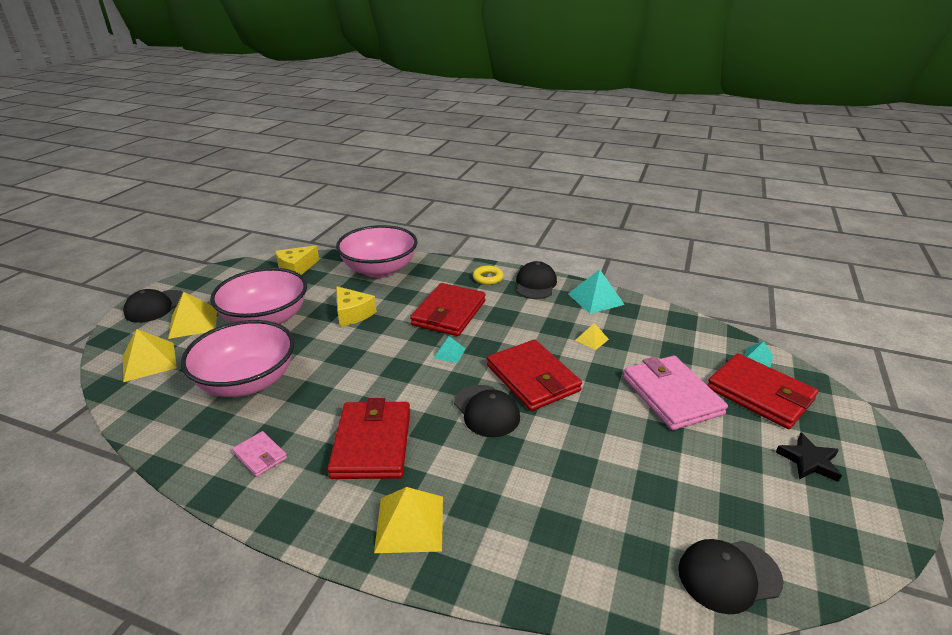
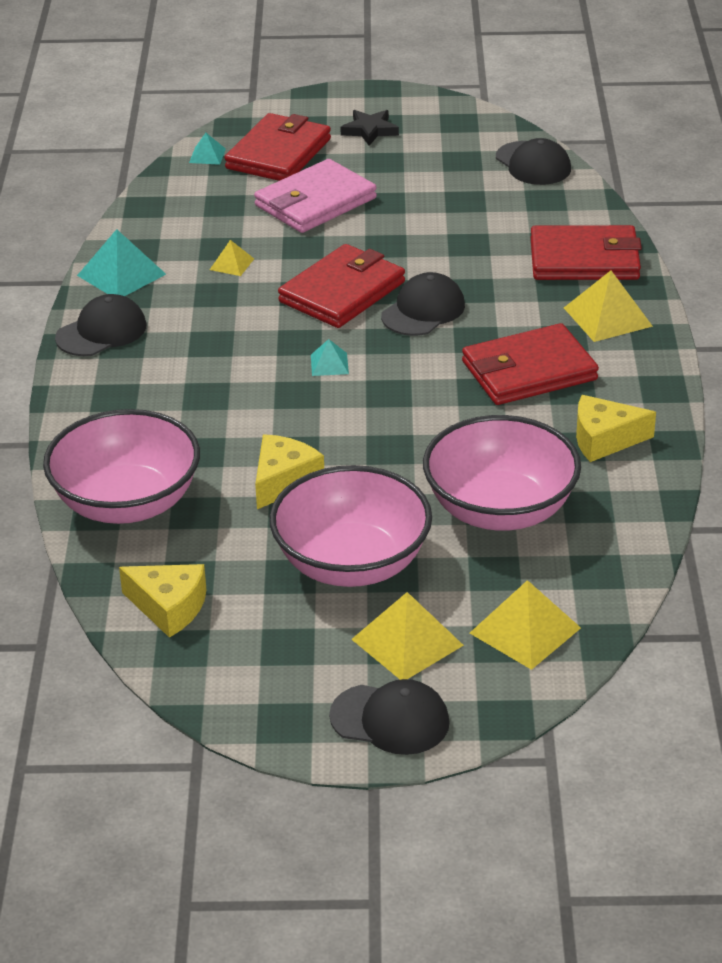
camera: 110 degrees left, 5 degrees up
pink wallet [232,431,287,477] -> yellow cheese [576,395,656,462]
red wallet [410,283,486,336] -> red wallet moved to [531,225,642,280]
yellow ring [473,266,504,285] -> none
black cap [516,261,557,299] -> black cap turned 150 degrees clockwise [55,294,146,356]

